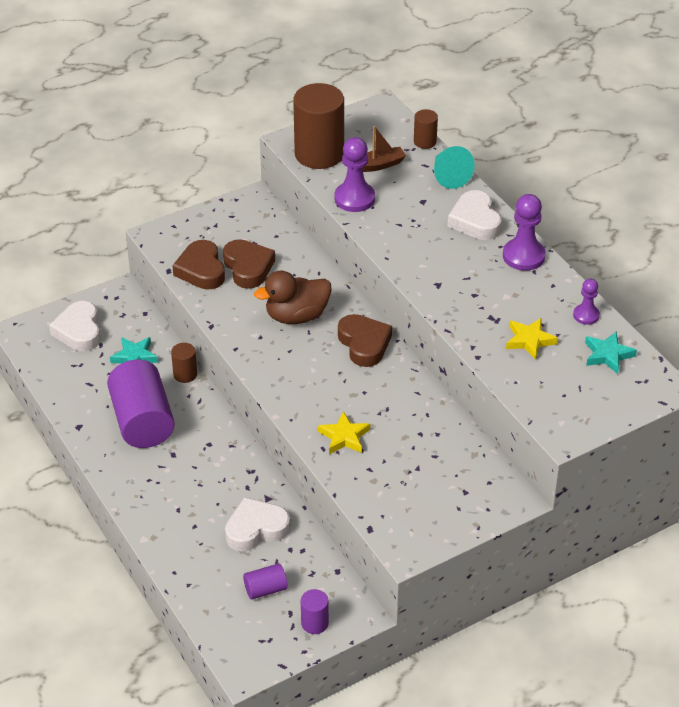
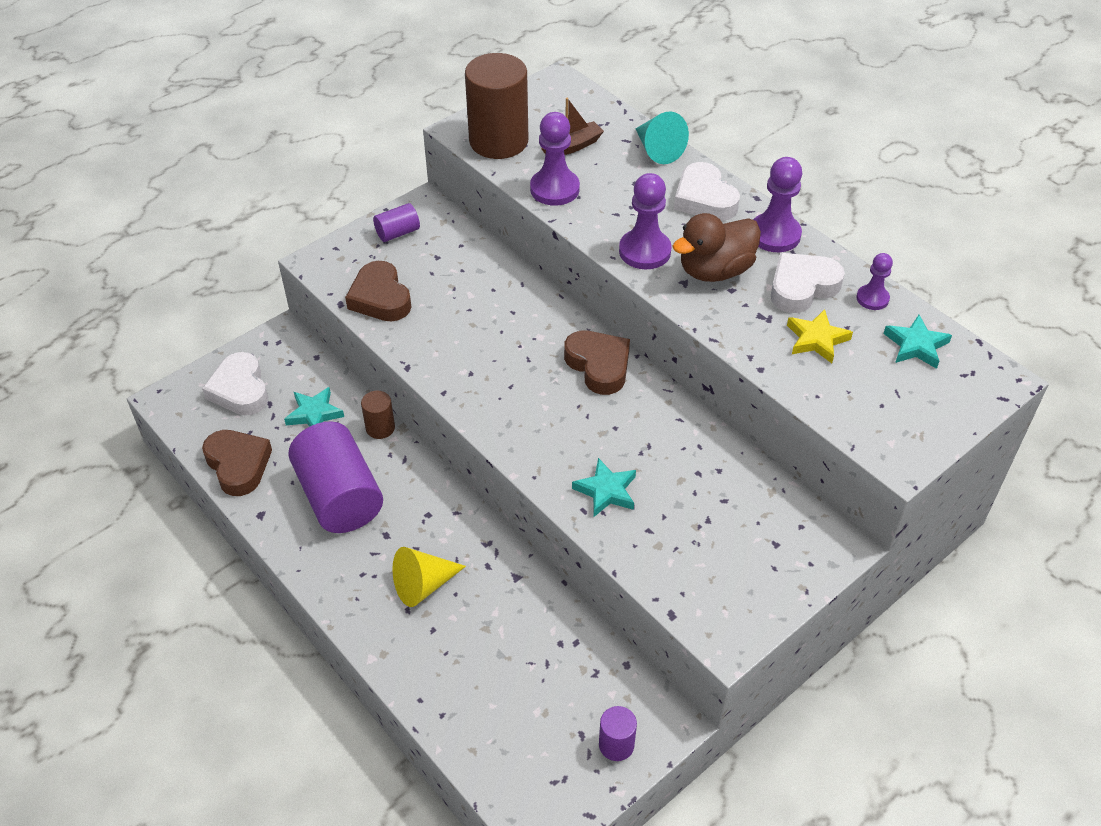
camera: 10 degrees left, 5 degrees up
brown heart [223,239,275,289] -> brown heart moved to [202,430,272,496]
white heart [225,497,290,552] -> white heart moved to [771,253,845,313]
purple cylinder [243,563,288,600] -> purple cylinder moved to [373,203,420,242]
brown duck [254,270,332,324] -> brown duck moved to [672,213,761,282]
yellow star [318,411,370,454] -> turquoise star [572,458,636,517]
brown cylinder [414,109,438,149] -> none
none -> yellow cone [392,547,466,607]
none -> purple pawn [619,173,672,269]

